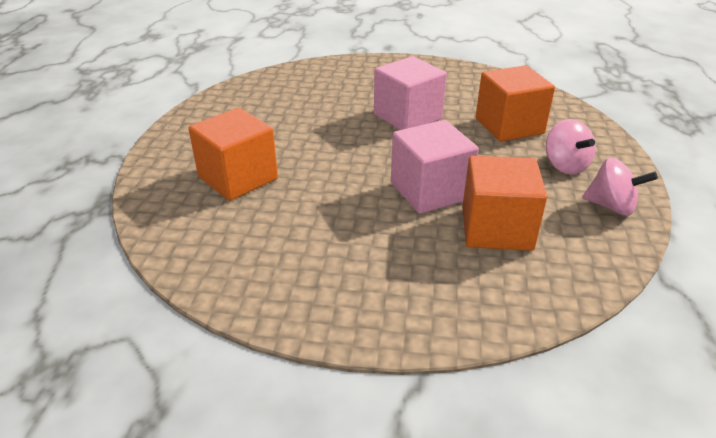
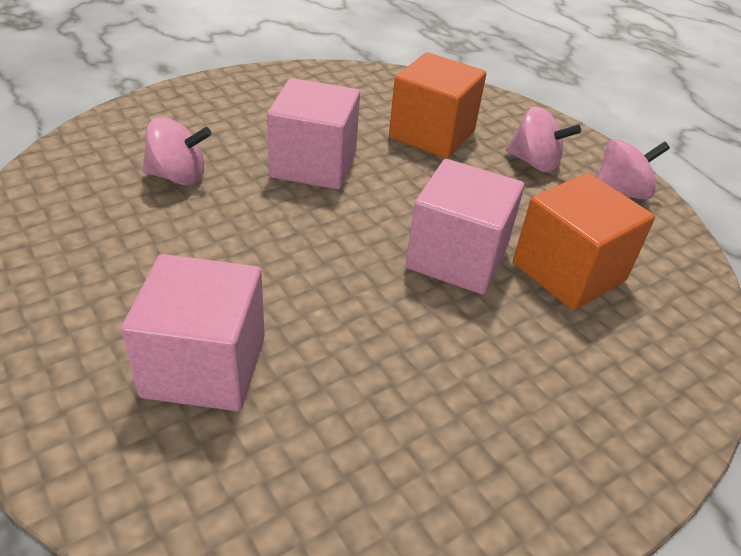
camera: 45 degrees left, 5 degrees up
orange cube [188,108,278,201] -> pink cube [121,254,265,411]
none -> pink spinning top [142,117,211,185]

